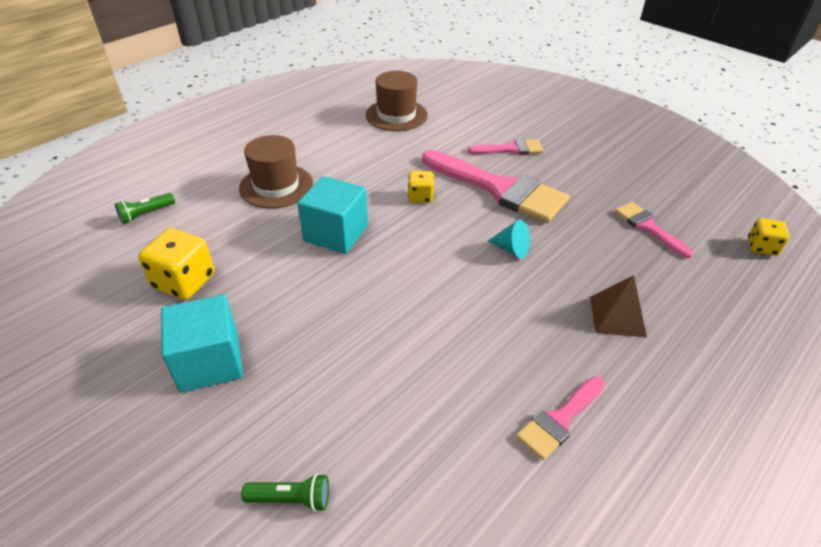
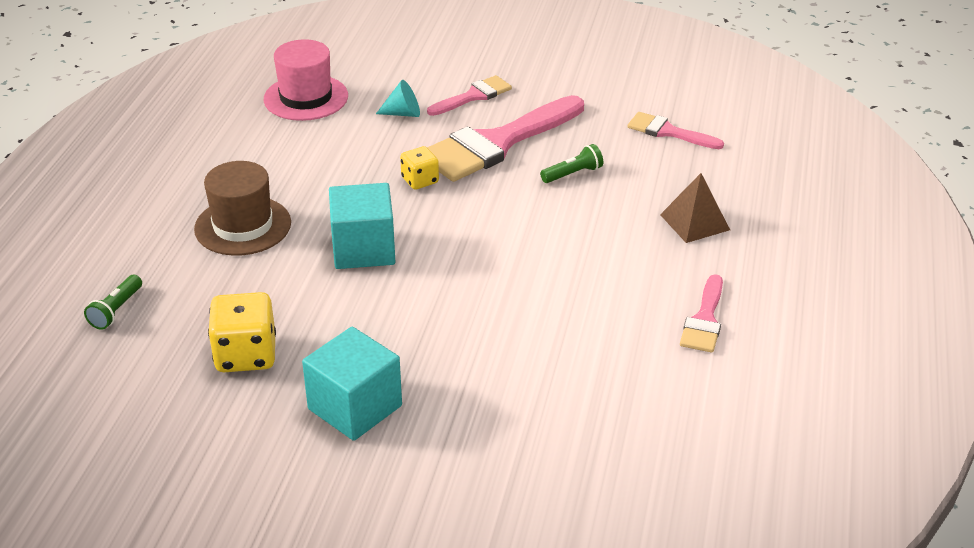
camera: 30 degrees left, 5 degrees down
green flashlight [241,474,329,512] -> green flashlight moved to [540,144,603,183]
brown hat [366,71,428,131] -> pink hat [264,39,348,121]
pink brush [422,150,569,223] -> pink brush turned 135 degrees clockwise [427,95,584,182]
turquoise cone [488,219,530,259] -> turquoise cone moved to [376,80,420,117]
yellow dice [748,218,789,256] -> none

